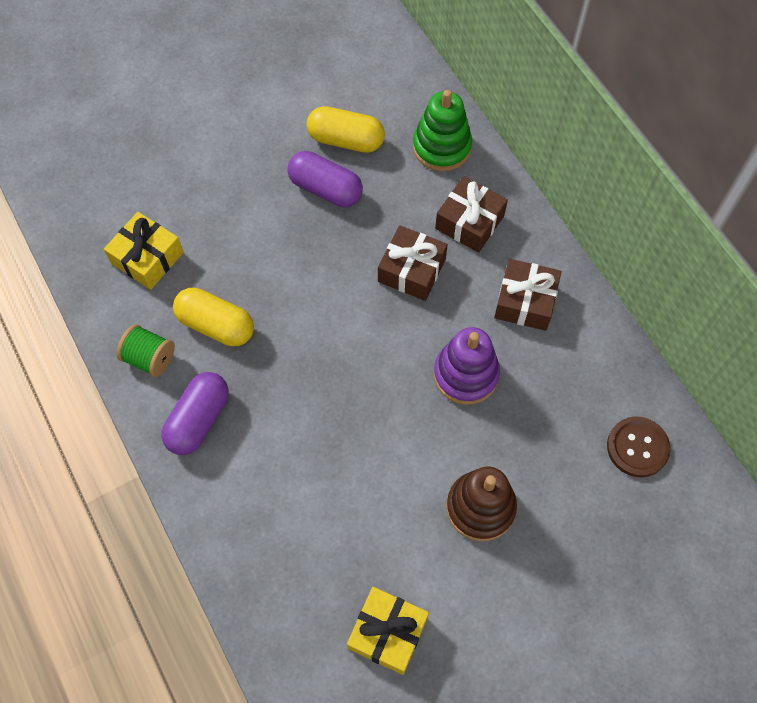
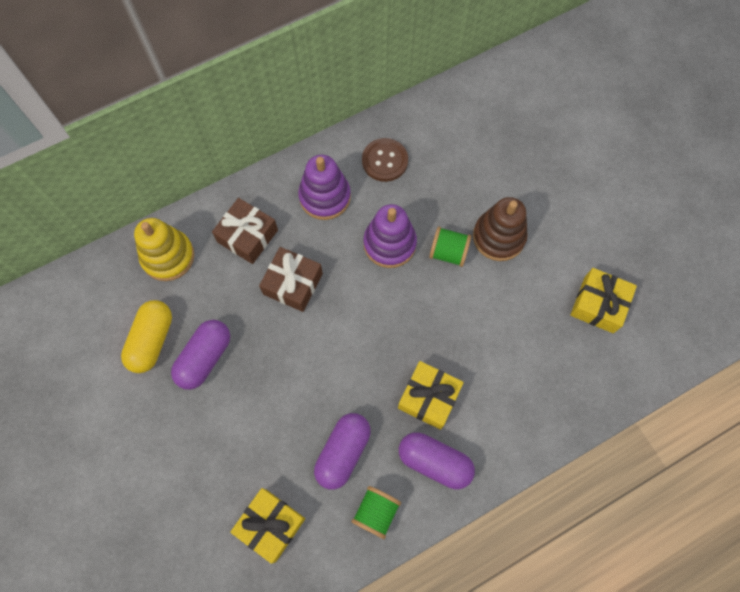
camera: 90 degrees left, 5 degrees up
yellow capsule [173,288,254,346] -> purple capsule [314,413,371,490]
green stacking toy [413,90,472,171] -> yellow stacking toy [134,218,194,281]
brown gift [494,259,561,331] -> purple stacking toy [298,155,351,220]
brown button [607,416,670,477] -> brown button moved to [362,138,408,182]
none -> yellow gift [398,361,464,430]
none -> green spool [429,226,471,267]

